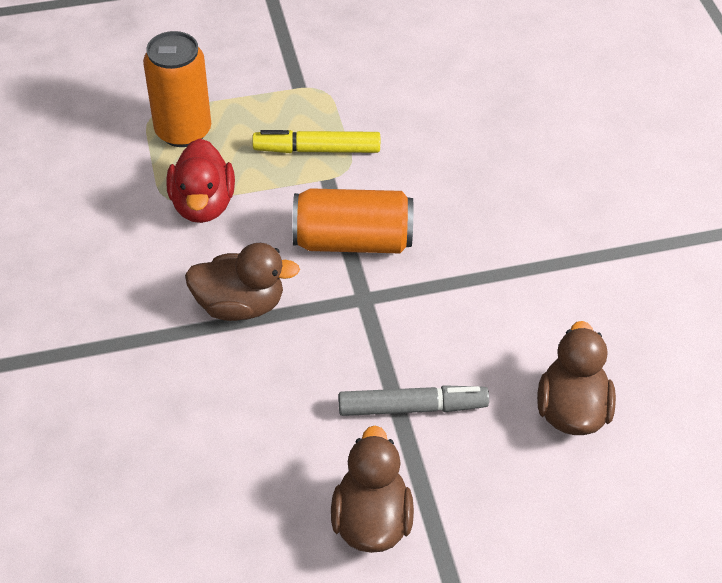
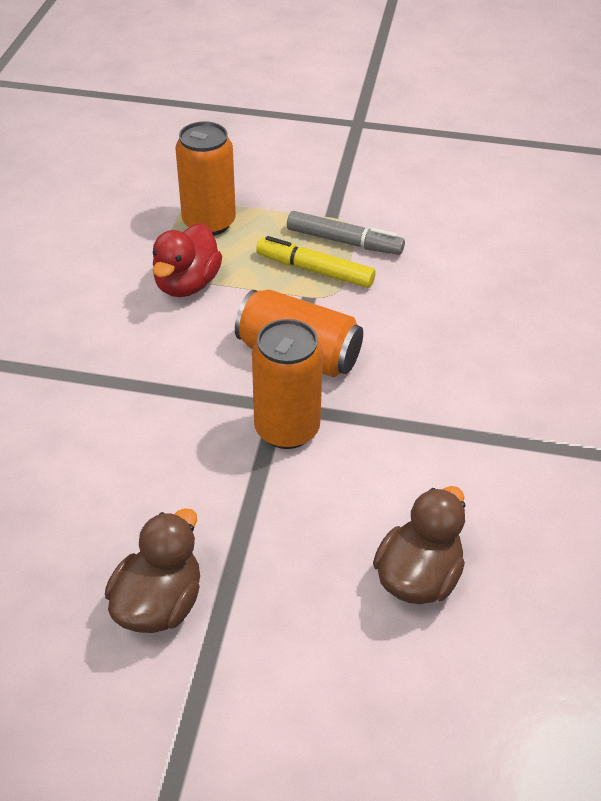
camera: 25 degrees right, 5 degrees down
brown duck [185,243,300,321] -> none
grey marker [338,385,489,416] -> grey marker moved to [287,211,405,255]
none -> orange can [252,319,323,449]

